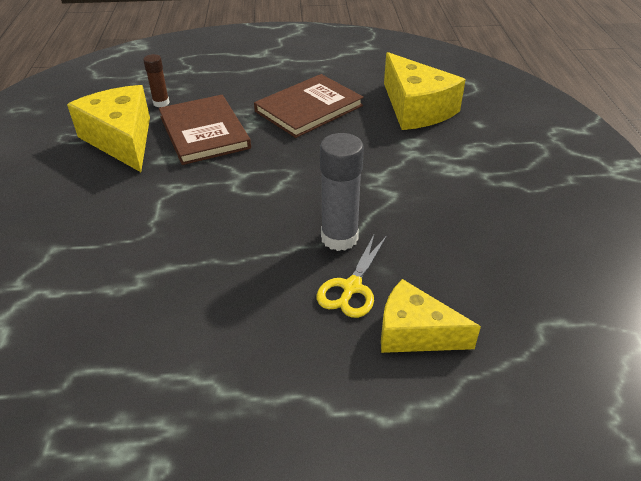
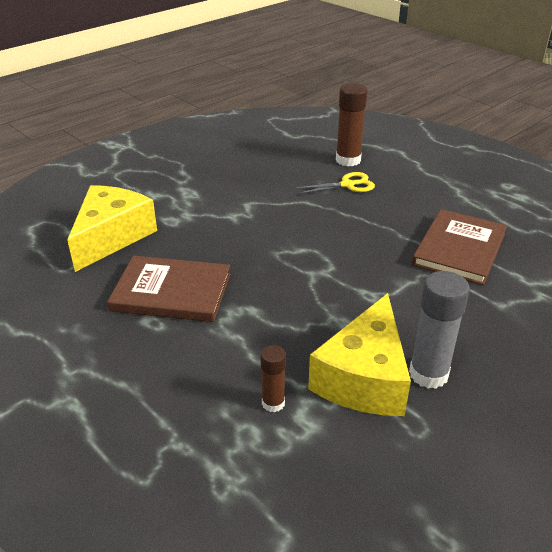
camera: 130 degrees left, 5 degrees down
brown book [159,95,251,165] -> brown book moved to [412,209,507,285]
grey glue stick [320,133,364,251] -> grey glue stick moved to [409,271,470,389]
yellow cheese [381,279,481,353] -> brown glue stick [336,83,367,166]

